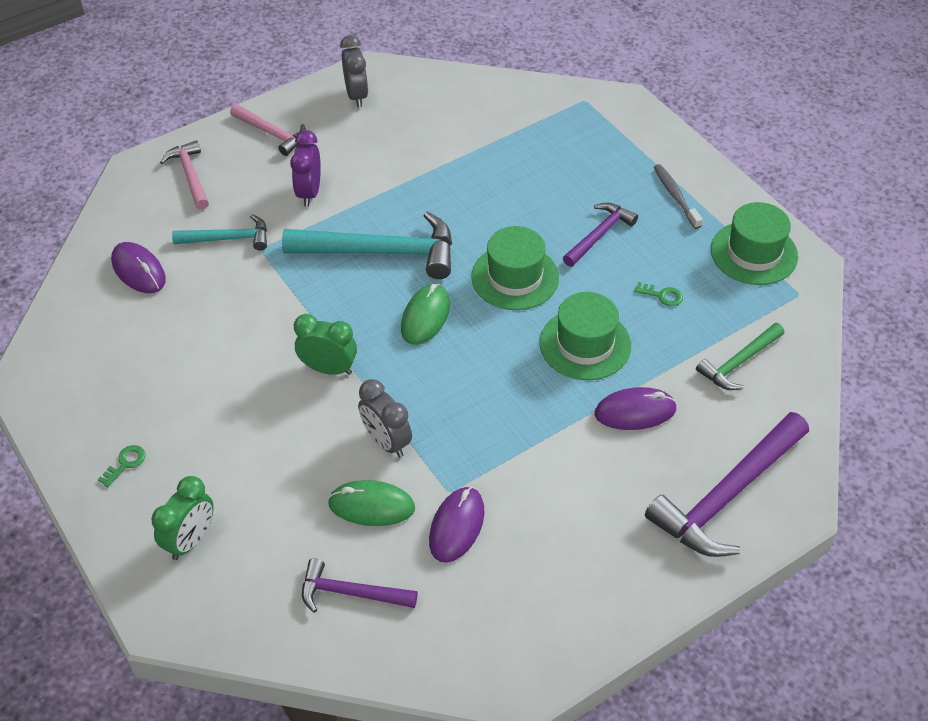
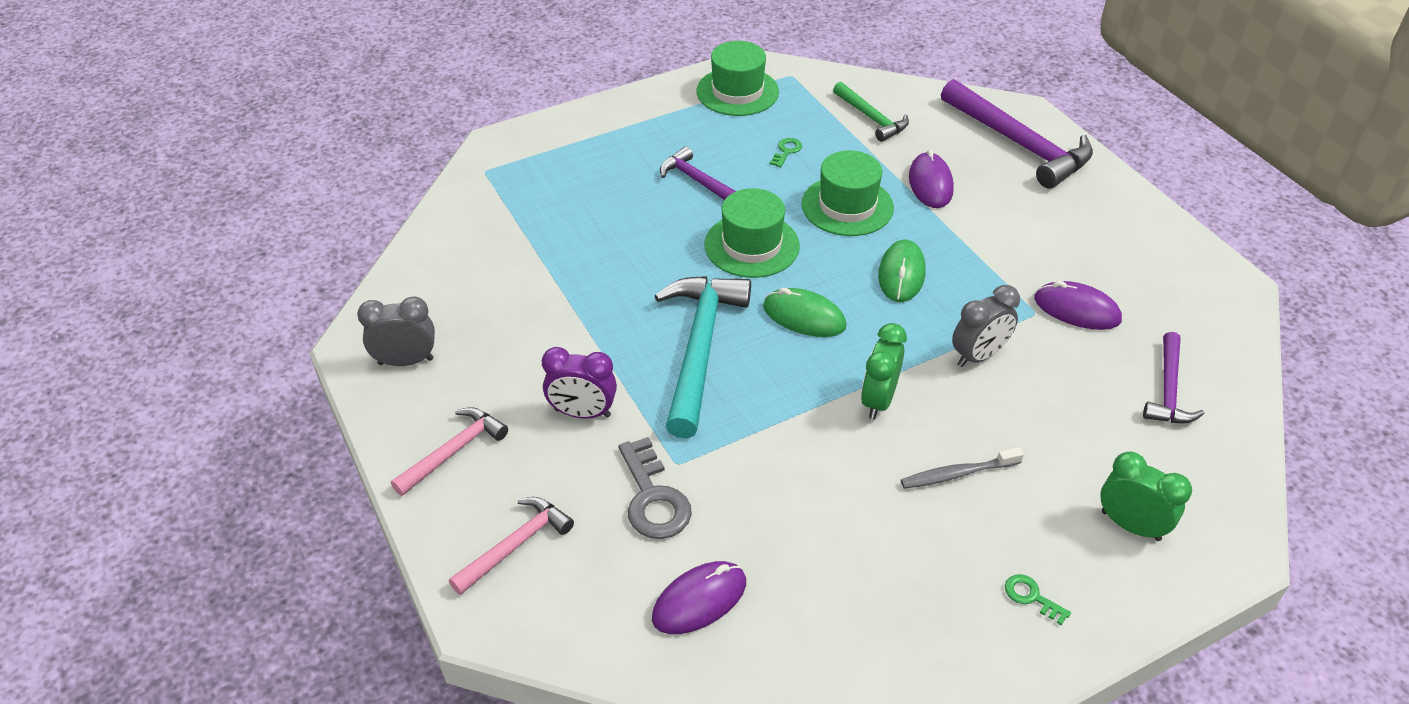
camera: 85 degrees left, 5 degrees down
pink hammer [160,140,209,210] -> pink hammer turned 150 degrees clockwise [449,497,574,595]
turquoise hammer [172,214,267,251] -> grey key [618,437,692,539]
green mouse [328,480,415,526] -> green mouse moved to [878,240,926,302]
grey toothbrush [654,164,703,229] -> grey toothbrush moved to [901,447,1024,489]

